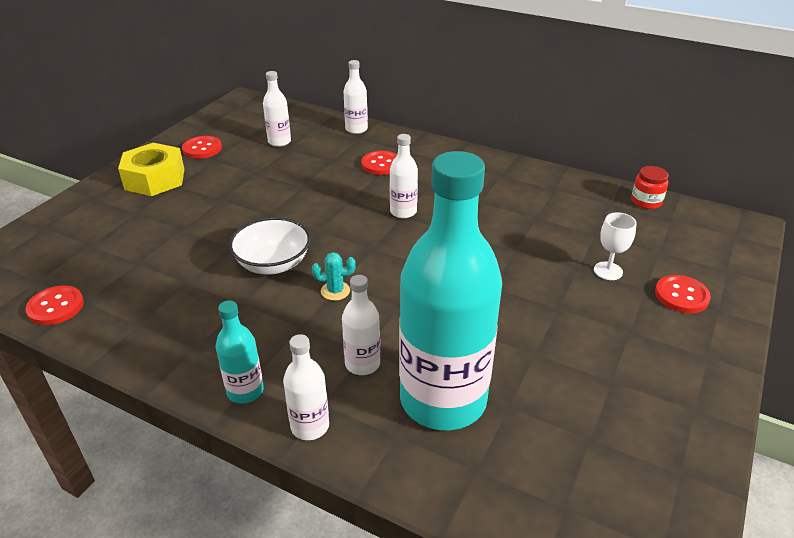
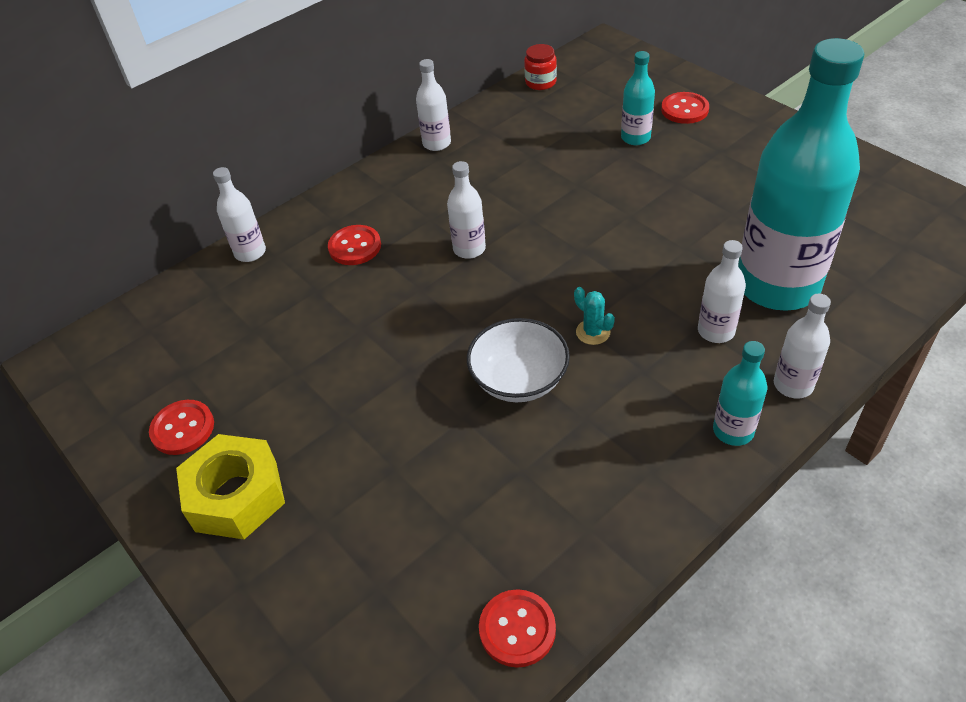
camera: 65 degrees left, 10 degrees up
white bottle [263,71,291,147] -> white bottle moved to [416,59,451,151]
turquoise cactus [312,252,356,301] -> turquoise cactus turned 60 degrees counterclockwise [574,287,615,345]
white goblet [594,212,637,280] -> turquoise bottle [621,51,655,145]

